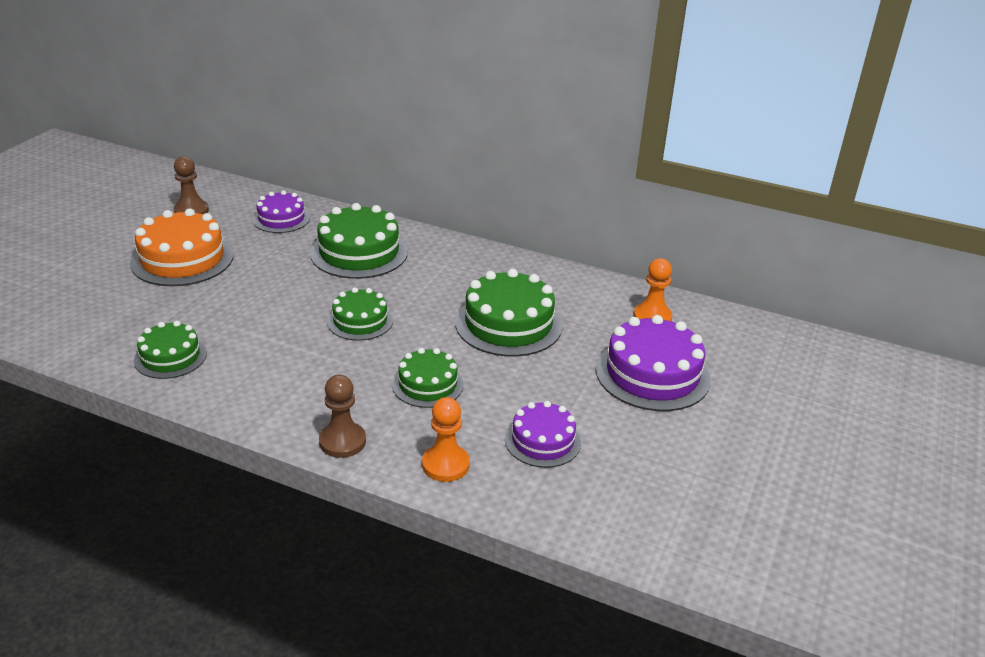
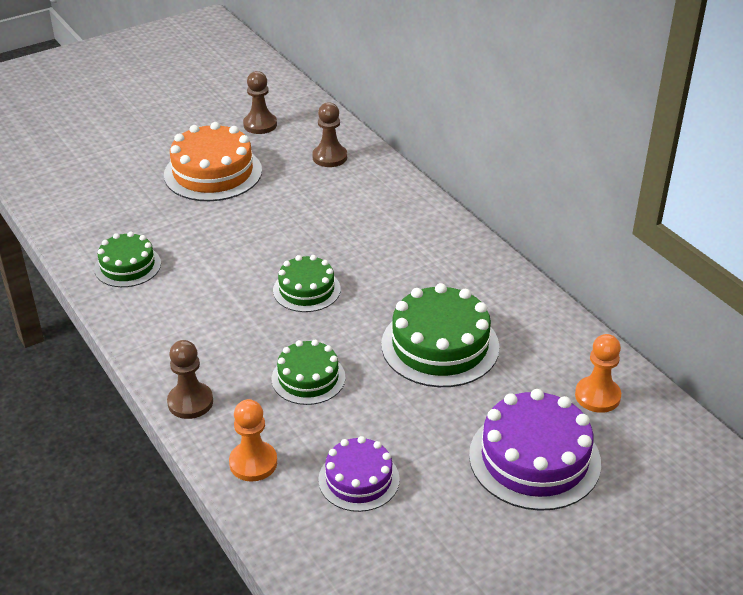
camera: 35 degrees right, 5 degrees up
purple cake [253,190,310,233] -> brown pawn [312,102,347,167]
green cake [310,203,408,279] -> none

